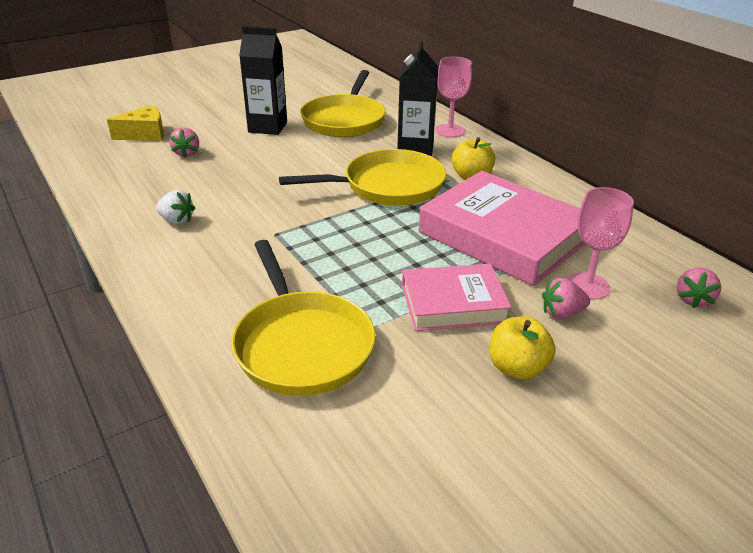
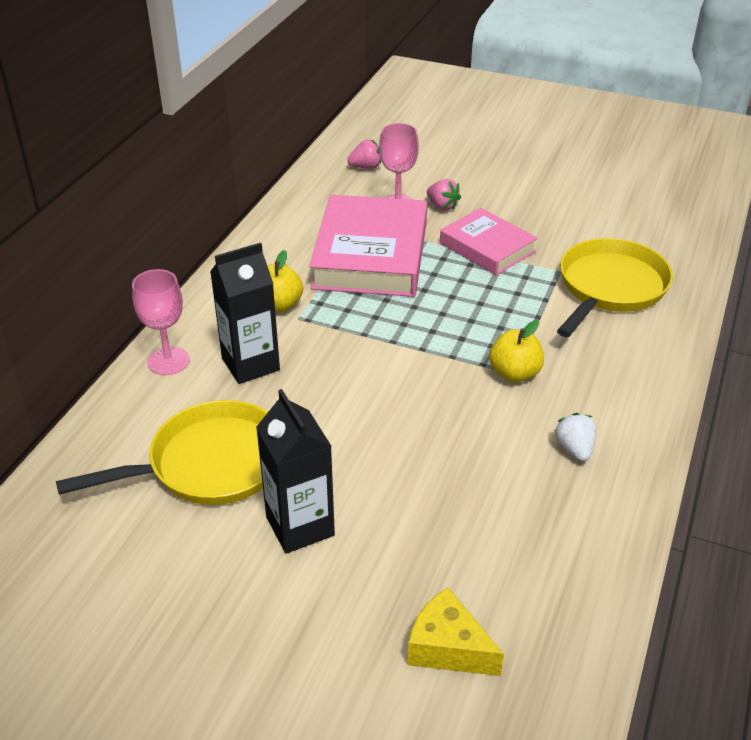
camera: 125 degrees left, 5 degrees up
pink strawberry [169,127,199,157] -> none
yellow pan [279,149,446,206] -> none
yellow apple [489,317,556,380] -> yellow apple moved to [489,320,544,382]

